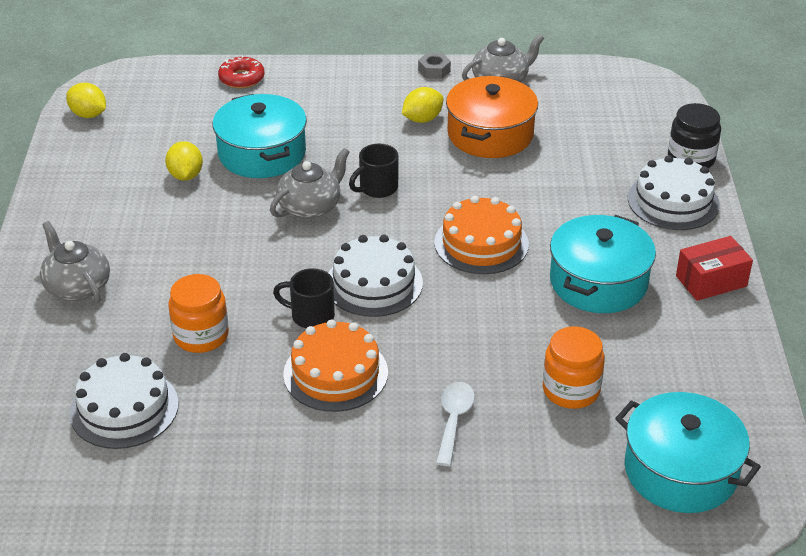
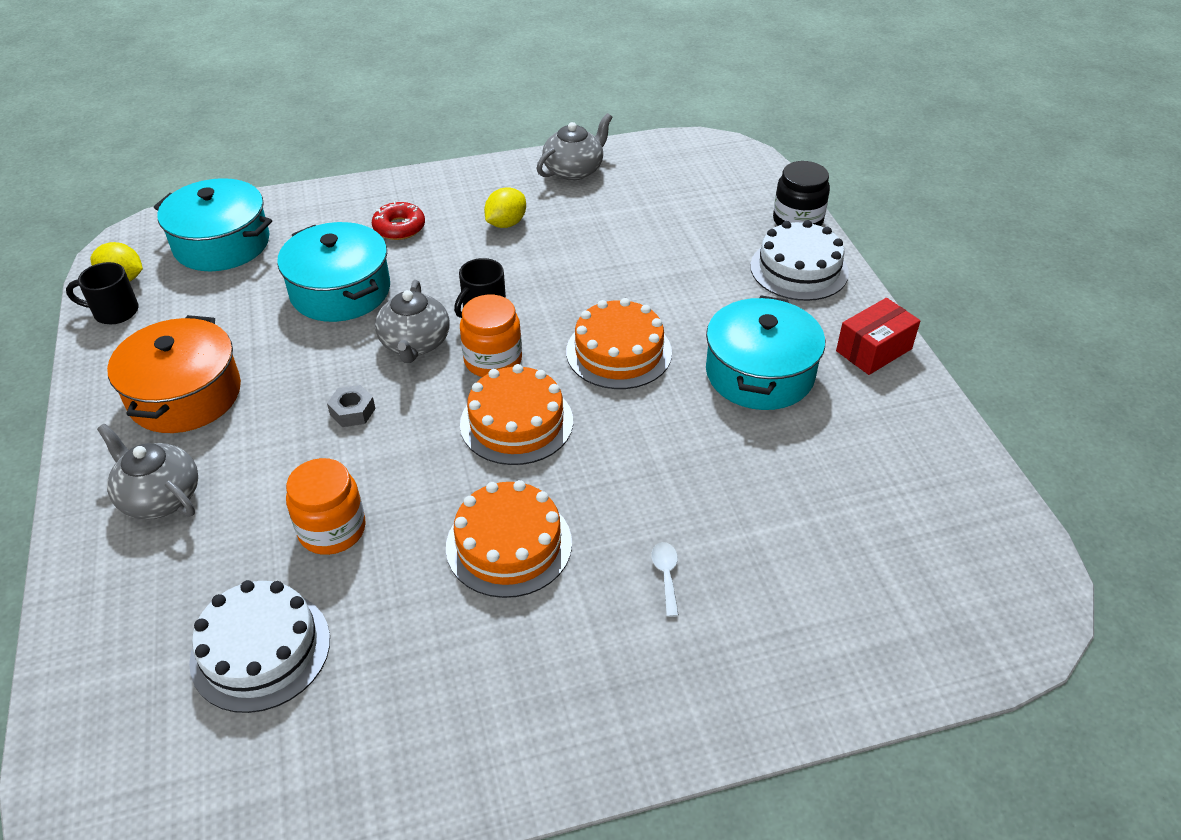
camera: 15 degrees left, 5 degrees up
yellow lemon [165,141,203,181] -> none
red donut [218,56,265,89] -> red donut moved to [372,201,425,240]
grey teapot [270,148,350,219] -> grey teapot turned 150 degrees clockwise [375,280,450,363]
black mug [273,268,335,328] -> black mug moved to [66,262,139,324]
white cake [328,235,423,317] -> orange cake [460,364,573,465]
grey nut [418,53,451,79] -> grey nut moved to [327,385,375,427]
white spoon [436,382,475,466] -> white spoon [651,542,679,617], size x0.67
orange pot [446,76,538,158] -> orange pot moved to [107,315,241,433]
orange jar [543,327,605,409] -> orange jar moved to [460,295,522,377]
turquoise pot [615,392,761,513] -> turquoise pot moved to [154,178,272,271]

